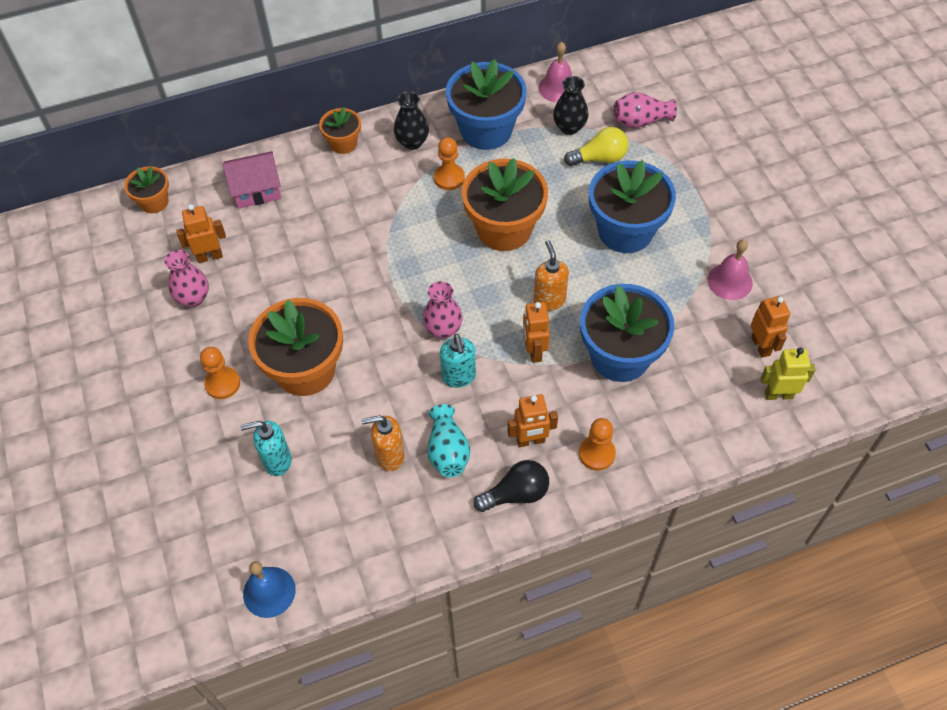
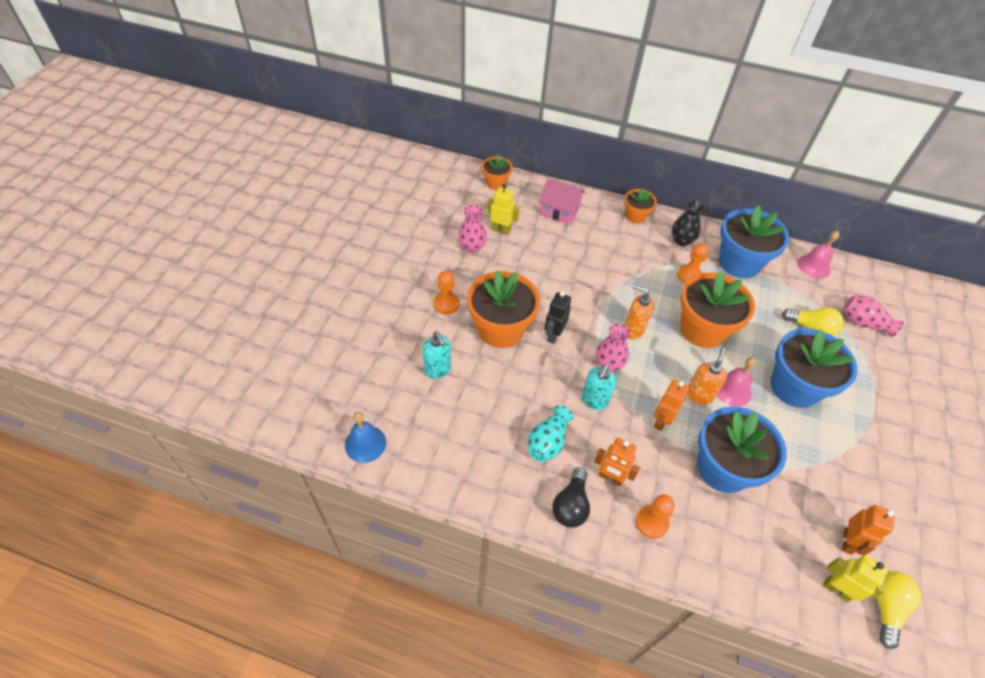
camera: 35 degrees right, 5 degrees down
orange robot [176,204,226,263] -> yellow robot [487,184,519,235]
turquoise soap dispenser [241,421,292,476] -> turquoise soap dispenser turned 150 degrees counterclockwise [423,331,451,379]
orange soap dispenser [361,415,405,471] -> orange soap dispenser moved to [624,284,654,339]
black light bulb [474,460,549,512] -> black light bulb turned 90 degrees clockwise [552,467,590,528]
black vase [553,76,589,135] -> none
pink bell [708,240,753,300] -> pink bell moved to [717,357,756,407]
none -> black robot [544,291,571,344]
none -> yellow light bulb [876,571,921,649]

